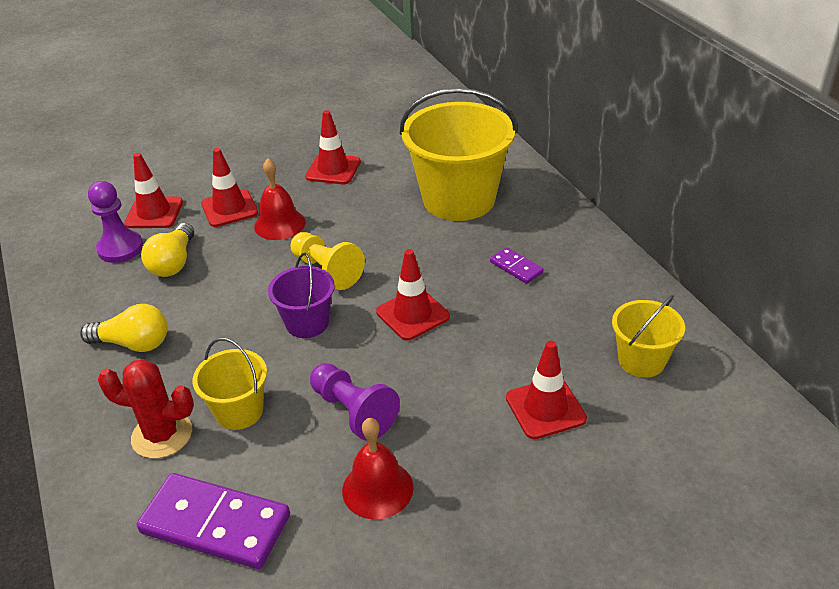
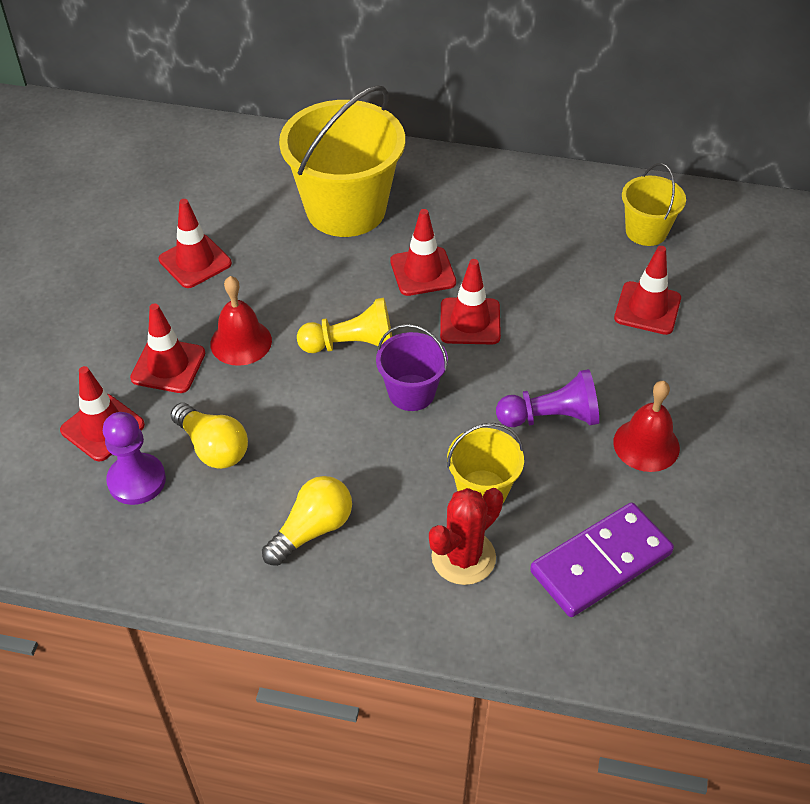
camera: 55 degrees left, 10 degrees up
purple domino [490,247,544,284] -> none
none -> red traffic cone [390,209,456,296]

